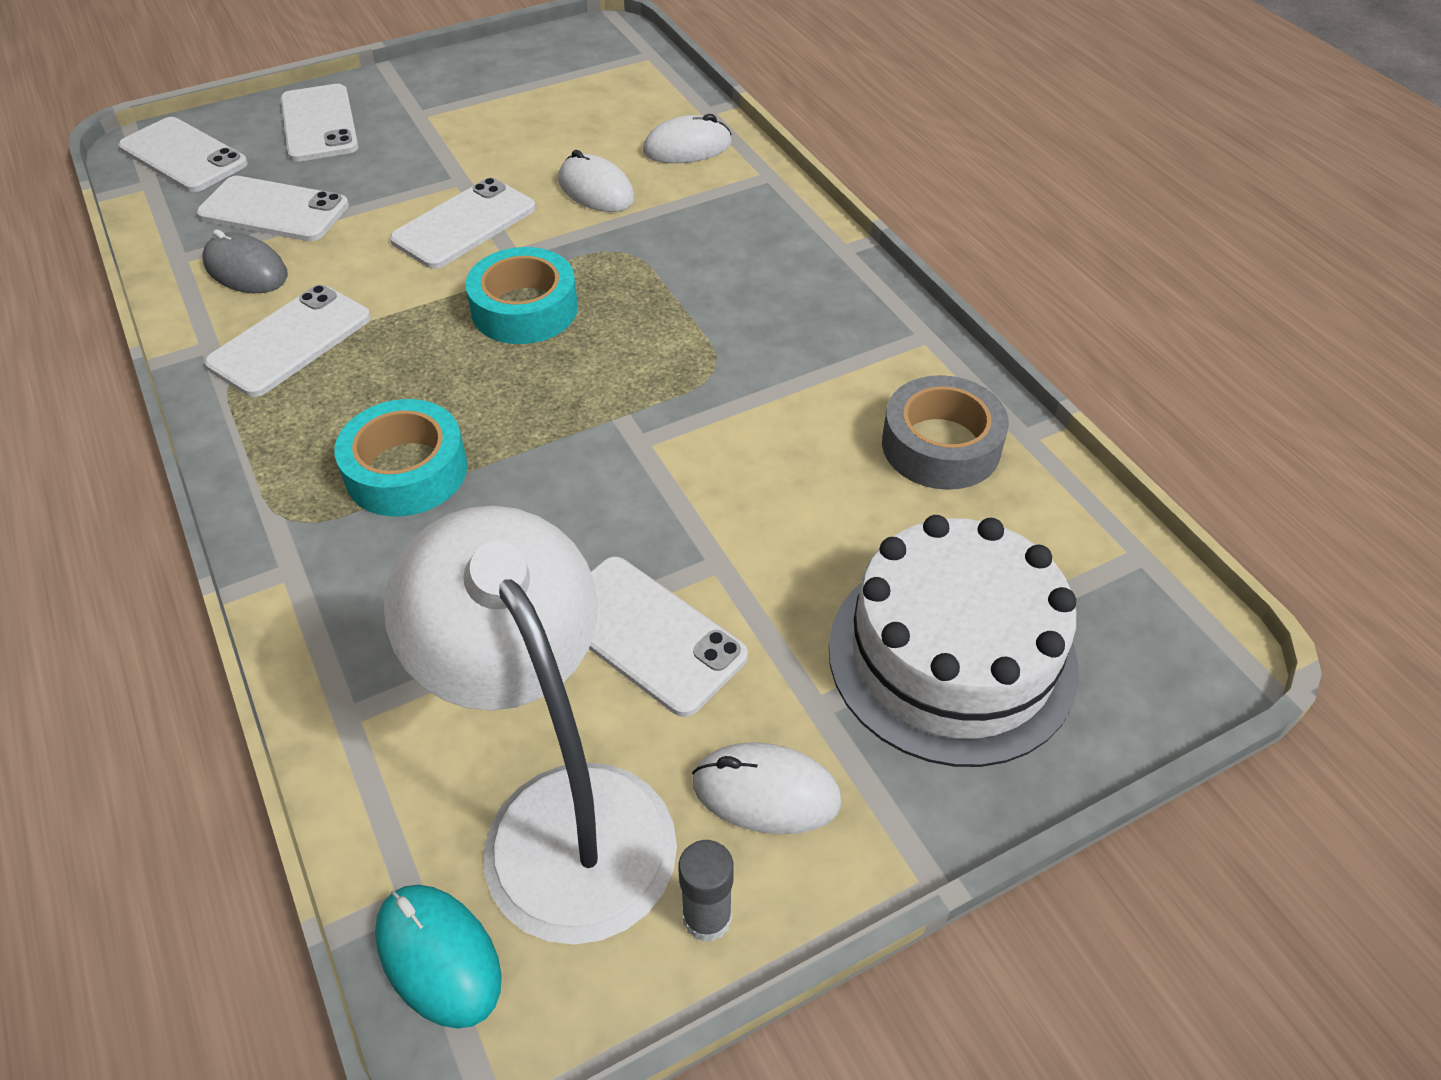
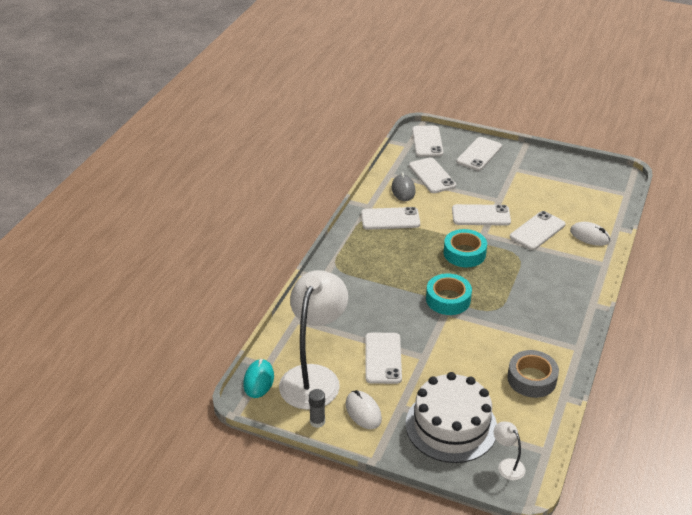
camera: 50 degrees right, 10 degrees down
turquoise tape [334,399,467,517] -> turquoise tape moved to [426,273,472,315]
white mouse [558,150,635,212] -> white phone [510,211,565,250]
none -> white lamp [494,422,525,480]

